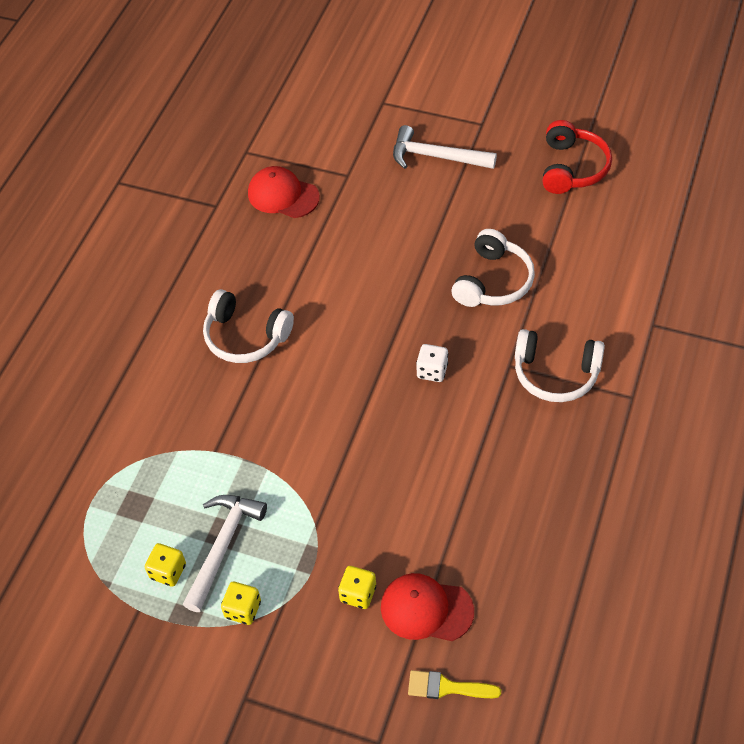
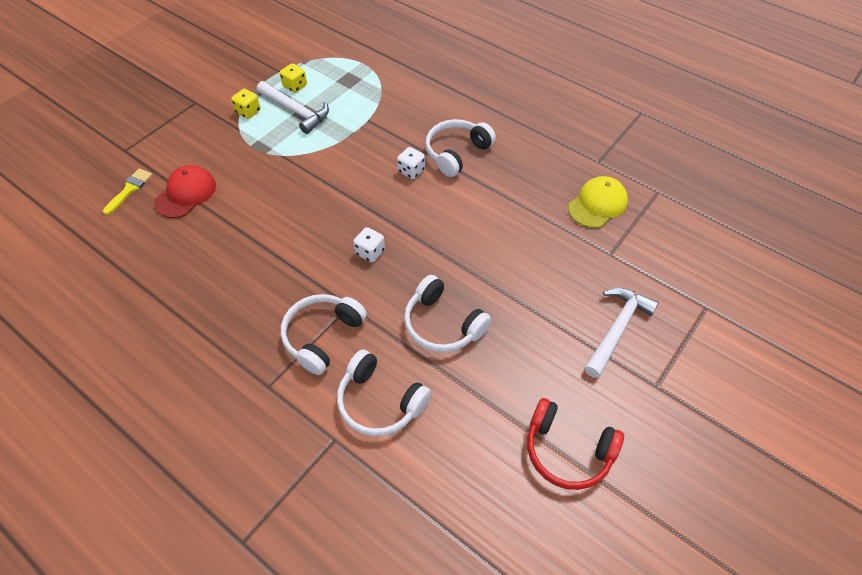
camera: 105 degrees right, 0 degrees up
red cap [248,166,320,218] -> yellow cap [568,176,628,228]
yellow dice [338,566,376,609] -> none
none -> white headphones [337,349,431,436]
none -> white dice [397,147,425,179]

